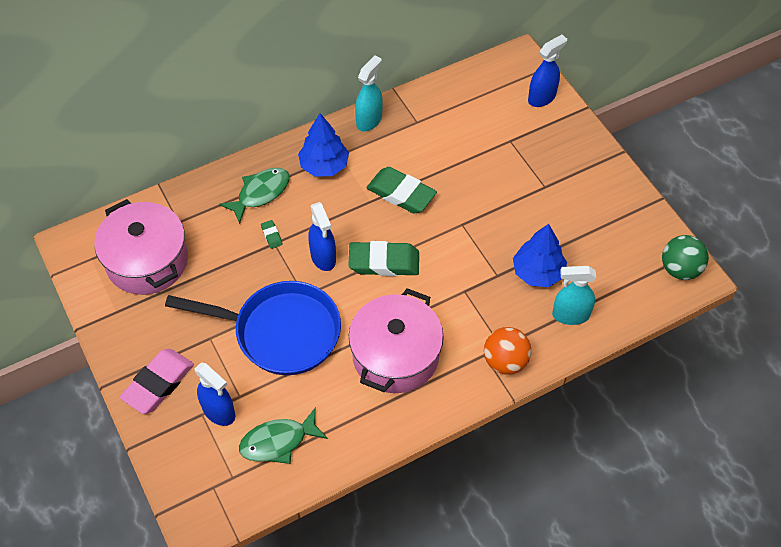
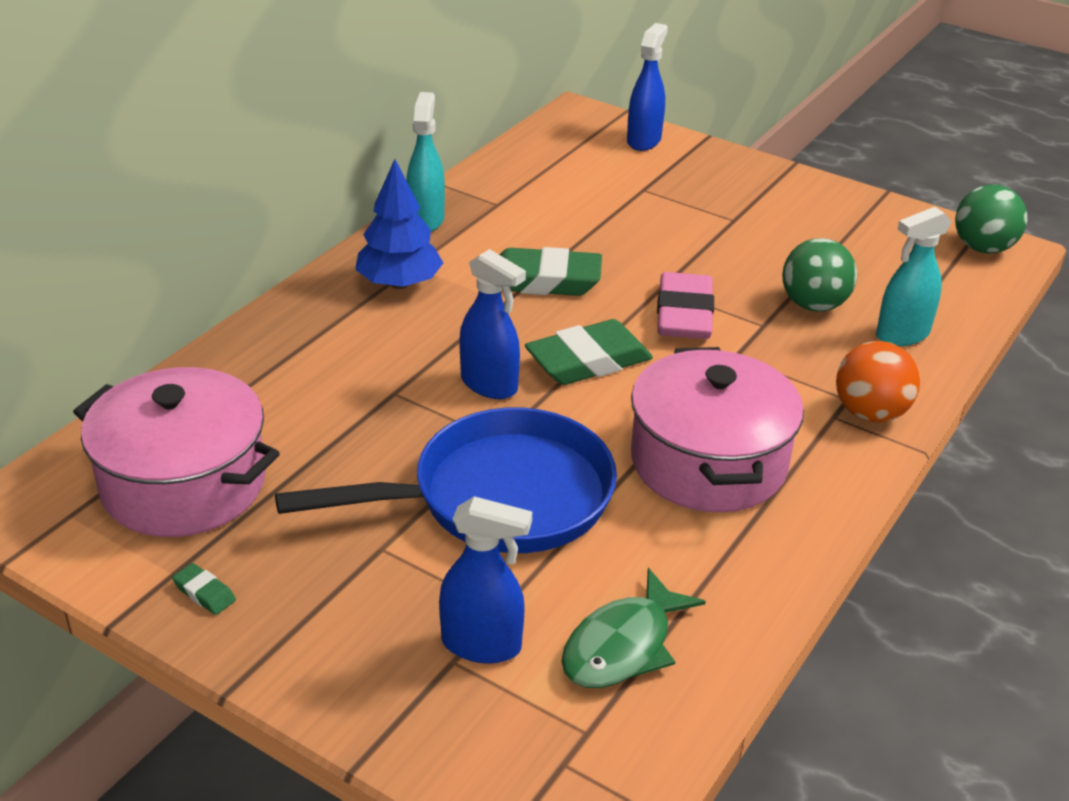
camera: 30 degrees left, 20 degrees down
pink eraser [120,349,194,414] -> pink eraser moved to [657,272,714,339]
green fish [219,168,290,224] -> none
green eraser [261,220,282,249] -> green eraser moved to [172,563,236,615]
blue tree [513,224,567,287] -> green ball [782,238,857,312]

